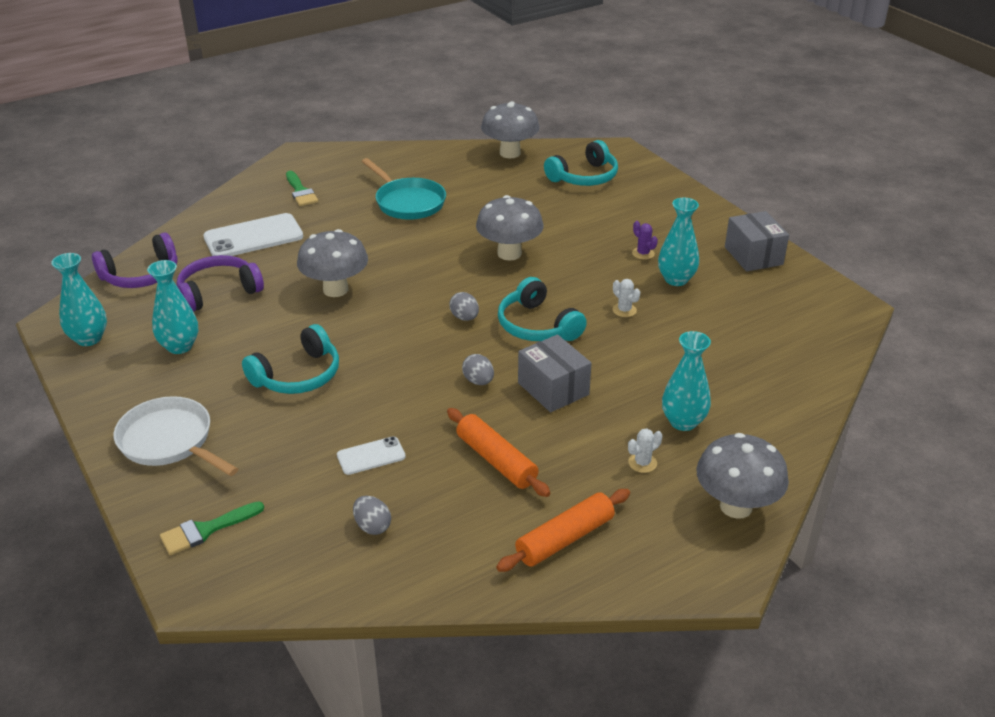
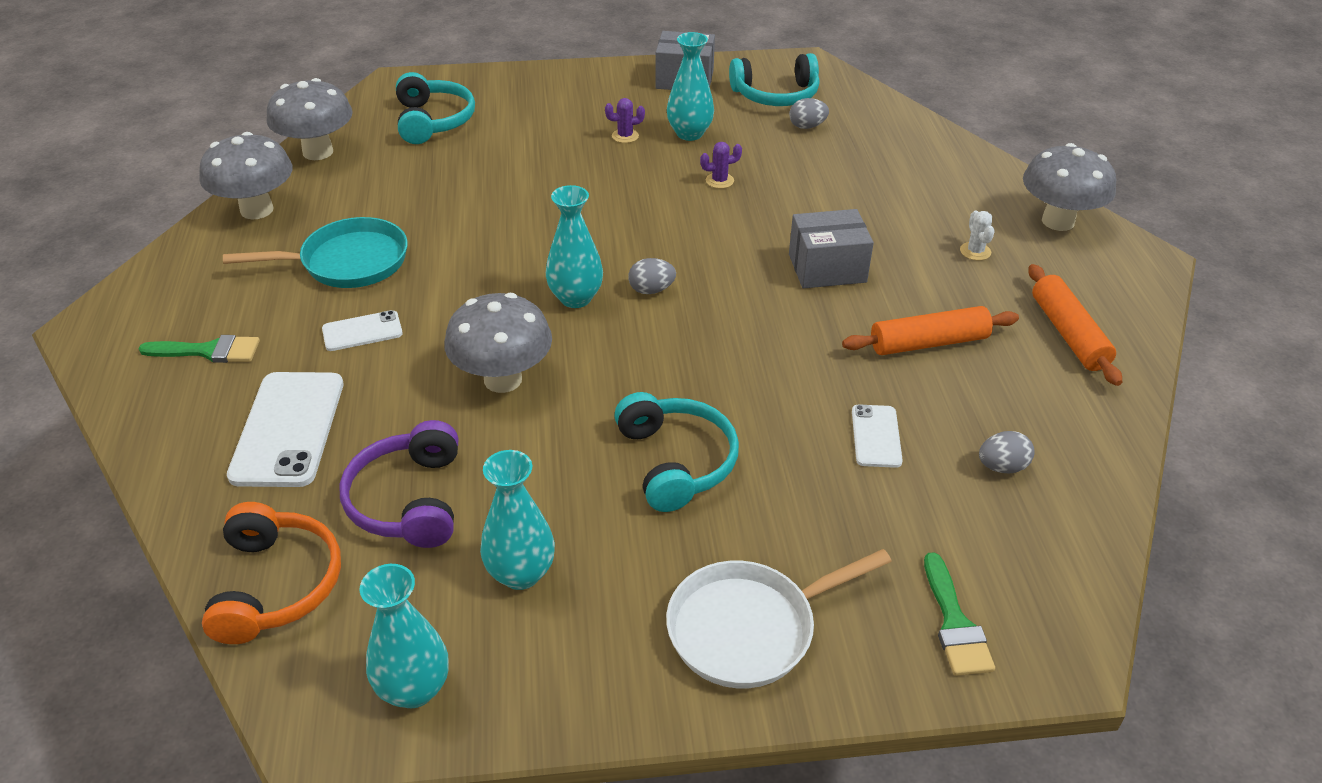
camera: 65 degrees left, 5 degrees up
purple headphones [92,232,178,288] -> orange headphones [202,502,341,644]
grey egg [462,354,494,385] -> grey egg moved to [789,98,829,129]
grey mushroom [476,195,543,261] -> grey mushroom moved to [199,132,293,219]
turquoise headphones [498,277,587,341] -> turquoise headphones moved to [729,53,820,106]
white cactus [613,279,640,317] -> purple cactus [700,142,742,189]
turquoise vase [662,331,711,431] -> turquoise vase moved to [546,185,603,308]
none -> white phone [322,310,403,351]

